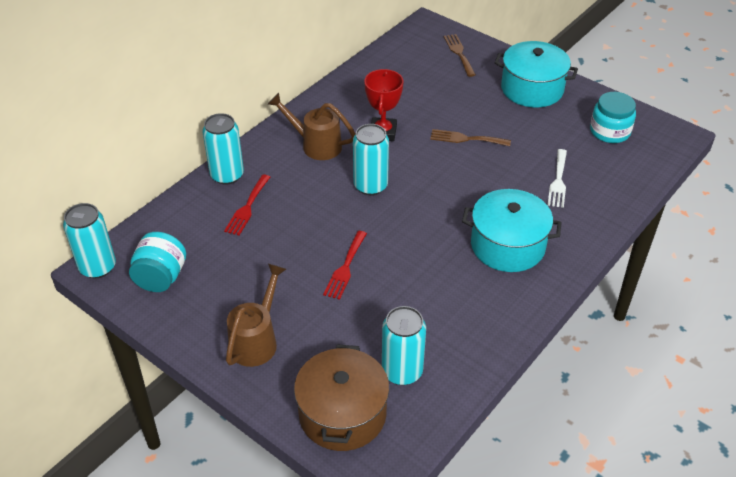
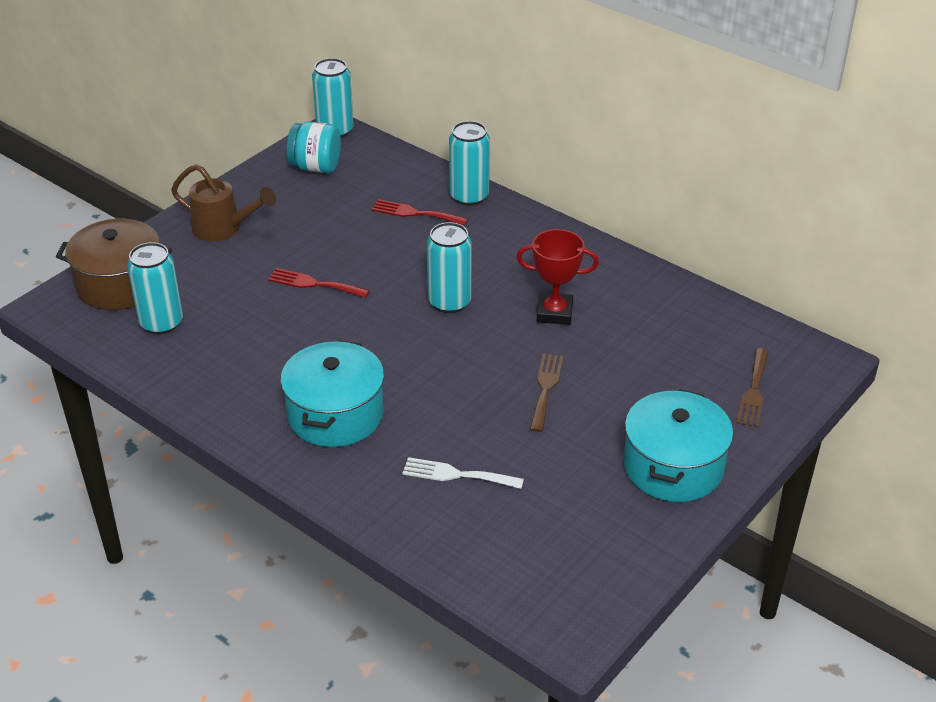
camera: 90 degrees right, 5 degrees down
brown watering can [268,93,355,160] -> none
brown fork [444,34,476,77] -> brown fork turned 120 degrees clockwise [736,348,769,428]
turquoise jar [590,92,636,143] -> none

